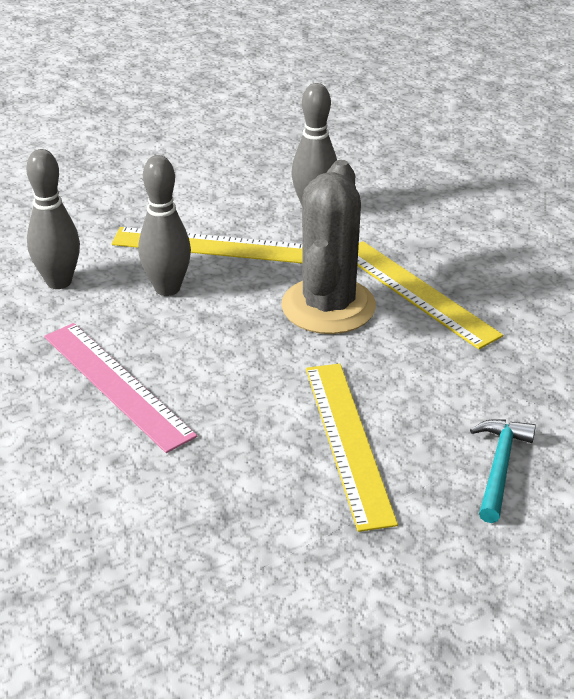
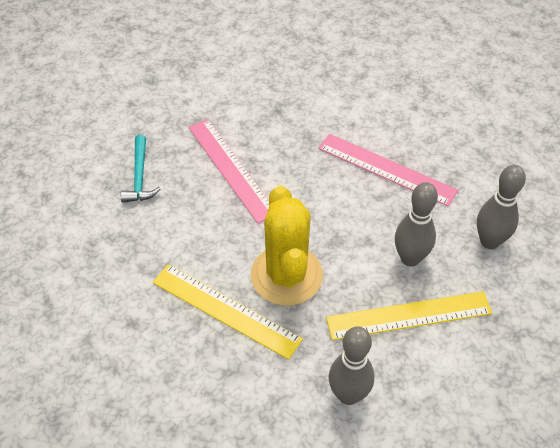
camera: 160 degrees right, 15 degrees up
grey cactus [281,160,376,334] -> yellow cactus [251,186,323,306]
yellow ruler [306,364,398,532] -> pink ruler [188,119,269,224]

